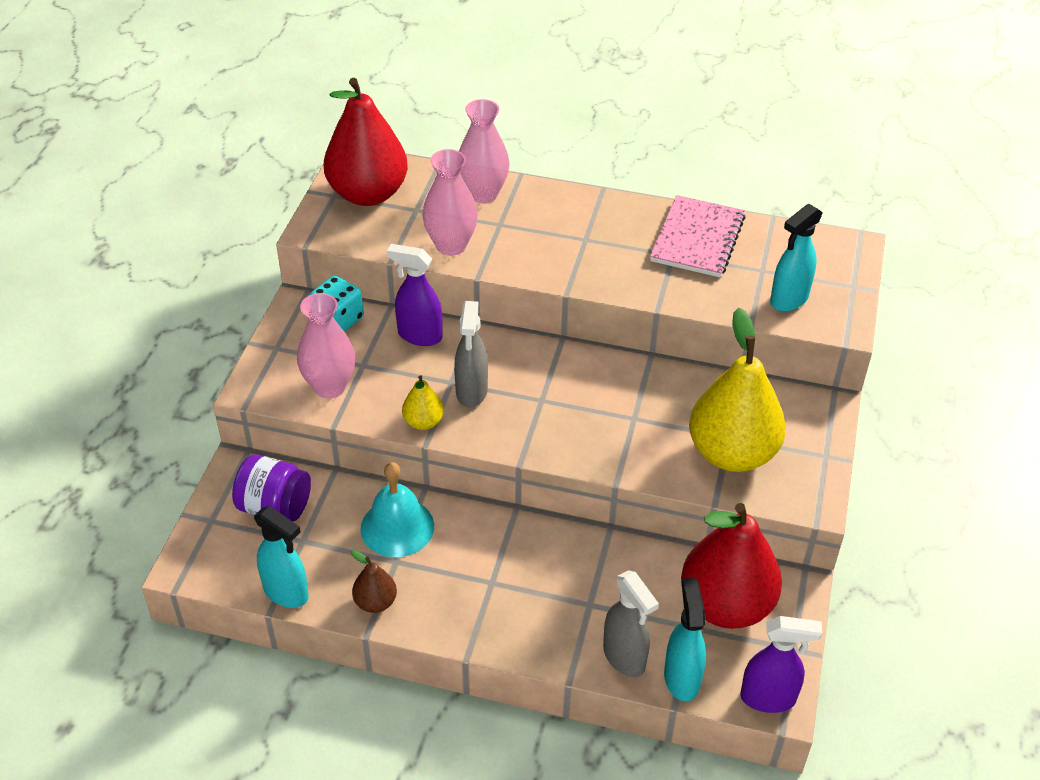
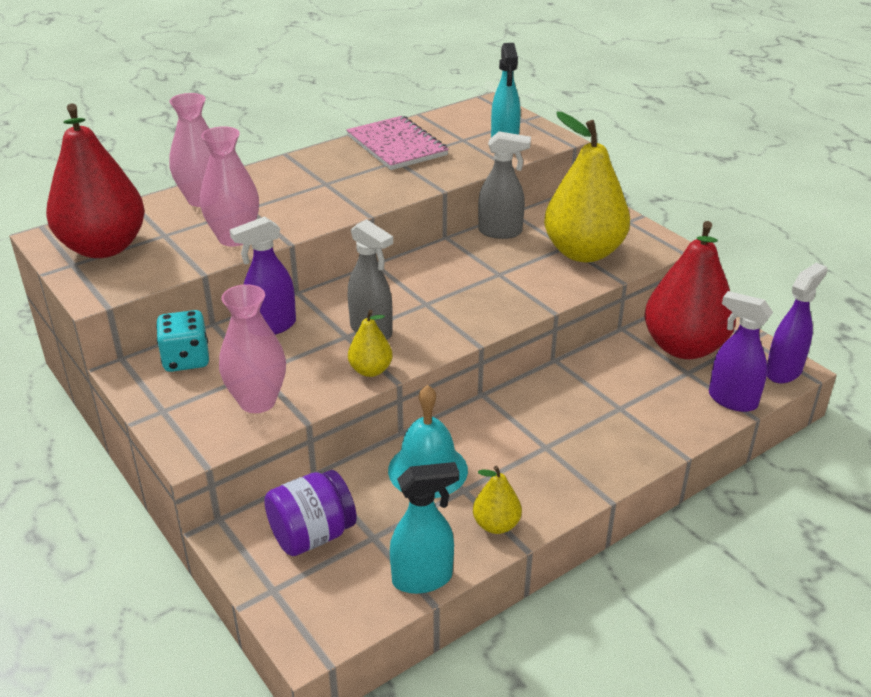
camera: 50 degrees left, 10 degrees down
brown pear [351,550,397,613] -> yellow pear [473,466,522,534]
grey spray bottle [603,570,659,677] -> grey spray bottle moved to [478,131,531,239]
turquoise spray bottle [664,578,706,702] -> purple spray bottle [709,291,773,412]

